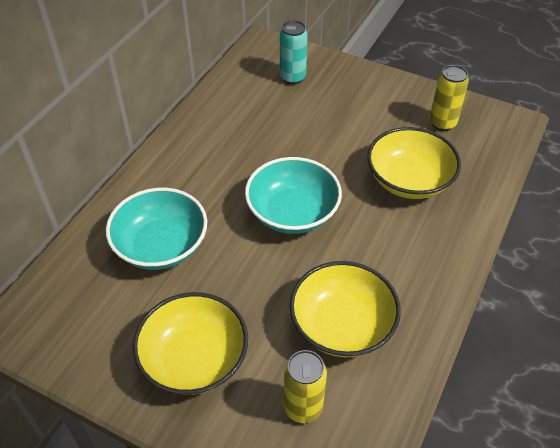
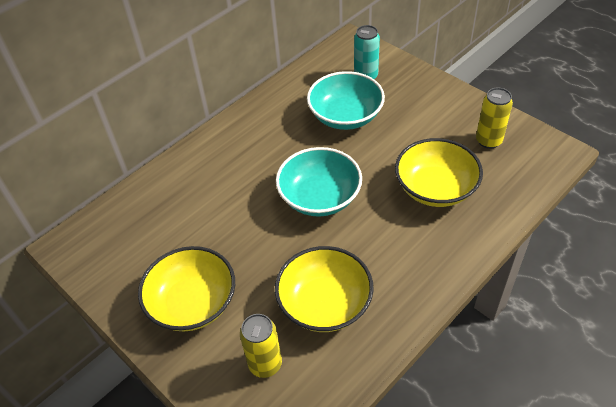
camera: 20 degrees right, 0 degrees up
turquoise bowl [106,188,207,270] -> turquoise bowl moved to [307,71,385,130]

